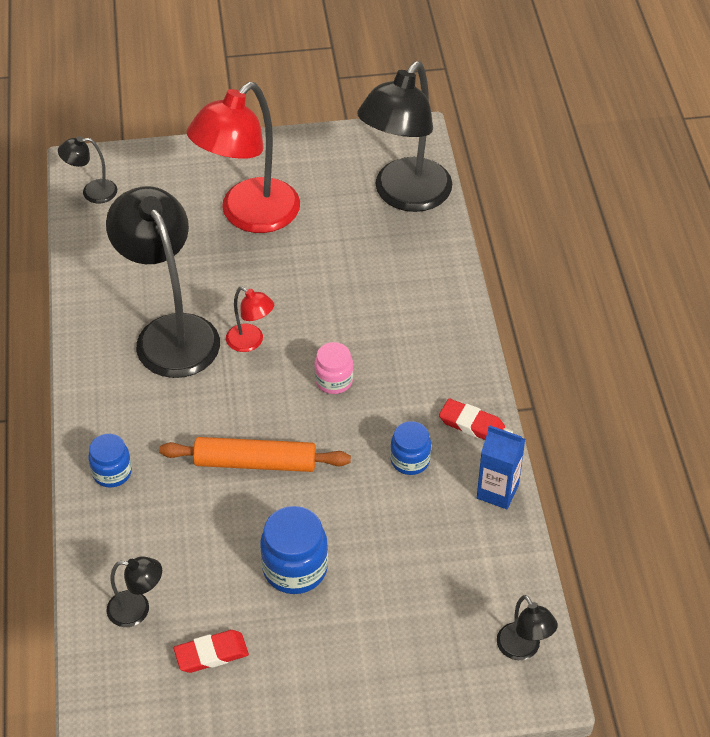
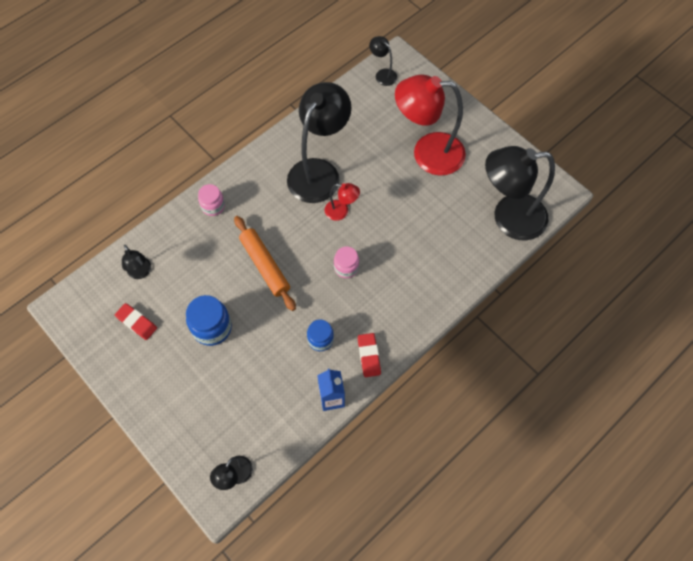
camera: 55 degrees right, 15 degrees up
blue jar [88,434,132,487] -> pink jar [198,184,225,216]
red lamp [226,287,274,352] -> red lamp turned 75 degrees counterclockwise [325,183,360,221]

